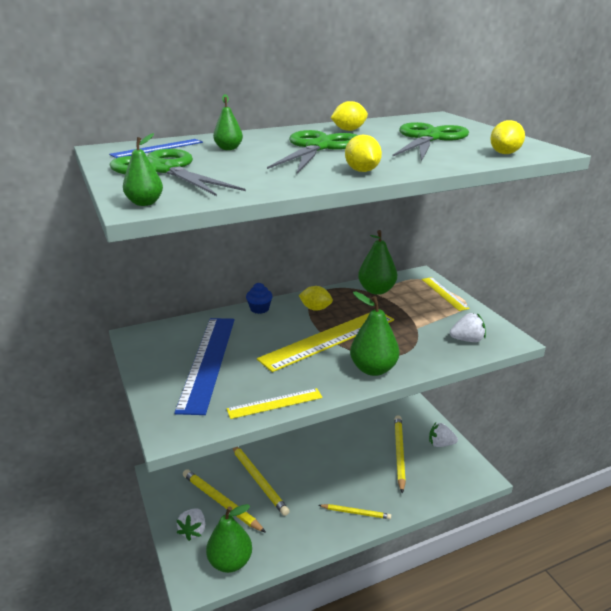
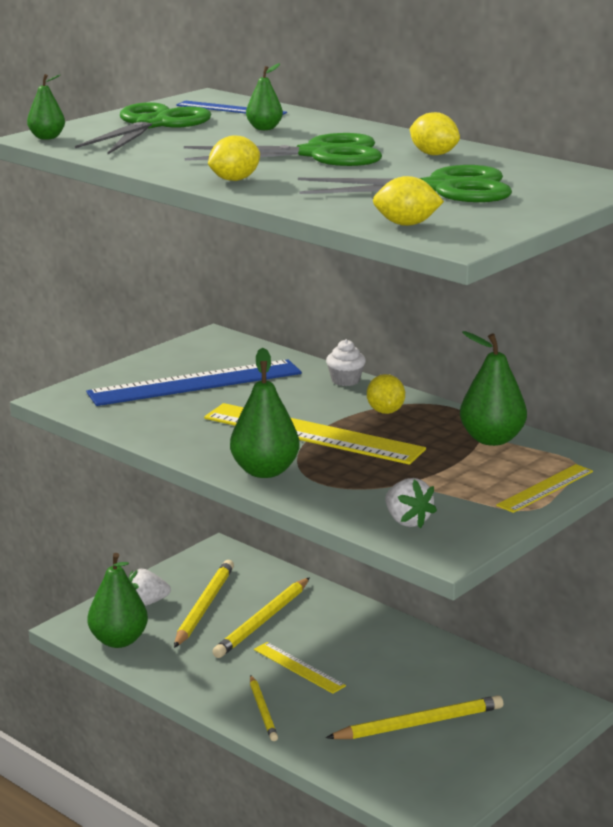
camera: 65 degrees right, 5 degrees down
yellow ruler [227,388,323,419] -> yellow ruler moved to [254,642,346,694]
blue cupcake [246,283,272,314] -> white cupcake [326,339,366,386]
white strawberry [429,423,458,447] -> none

